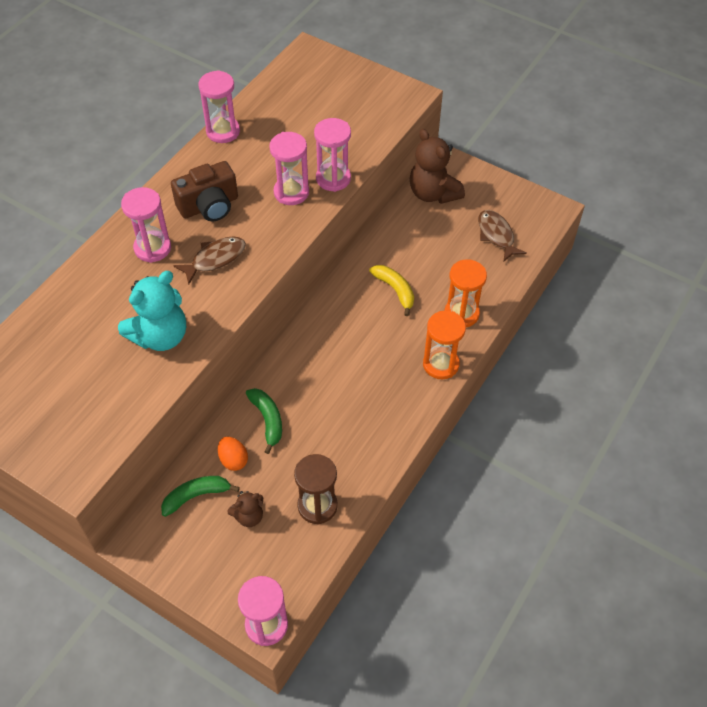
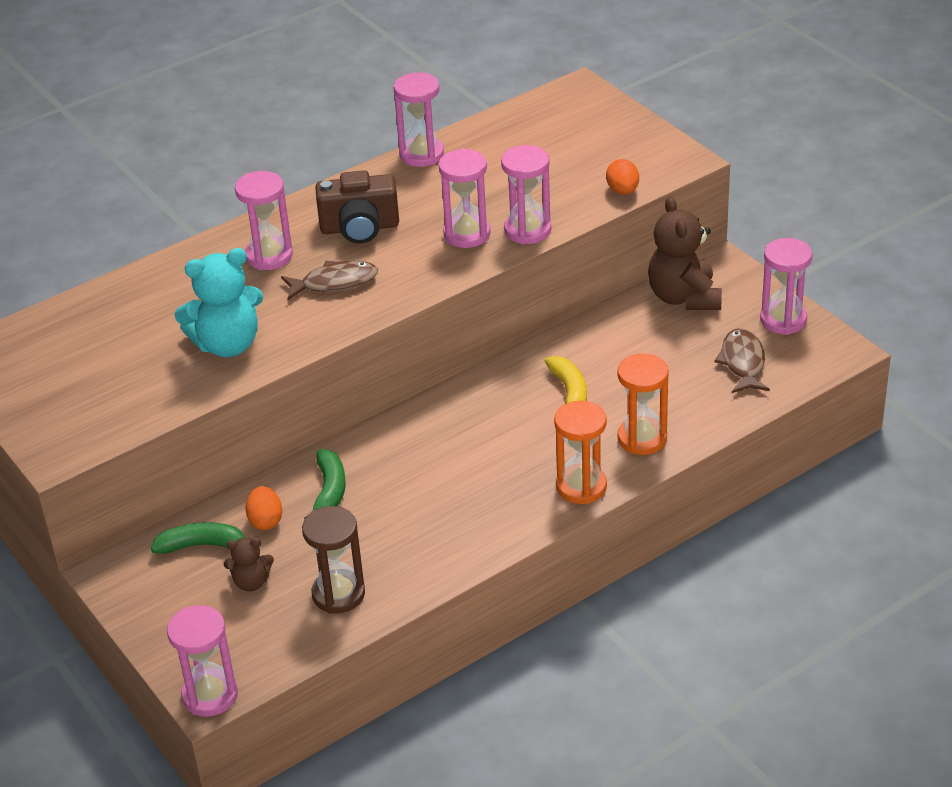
camera: 25 degrees right, 15 degrees down
none -> orange egg [606,159,639,195]
none -> pink hourglass [760,238,812,335]

